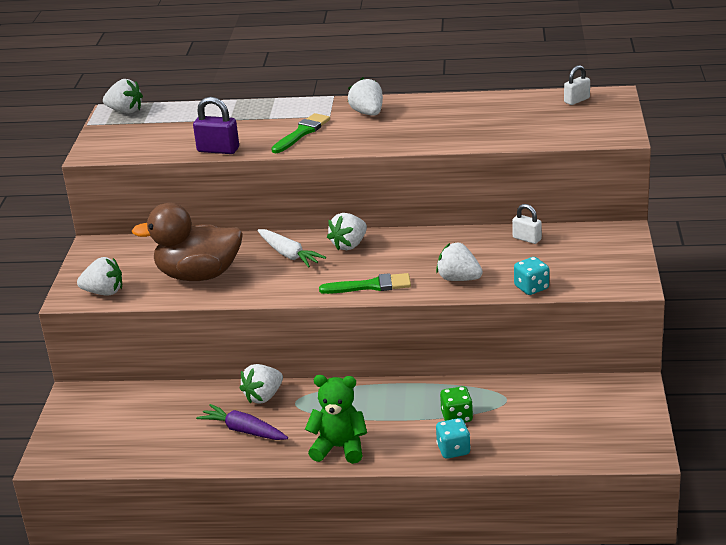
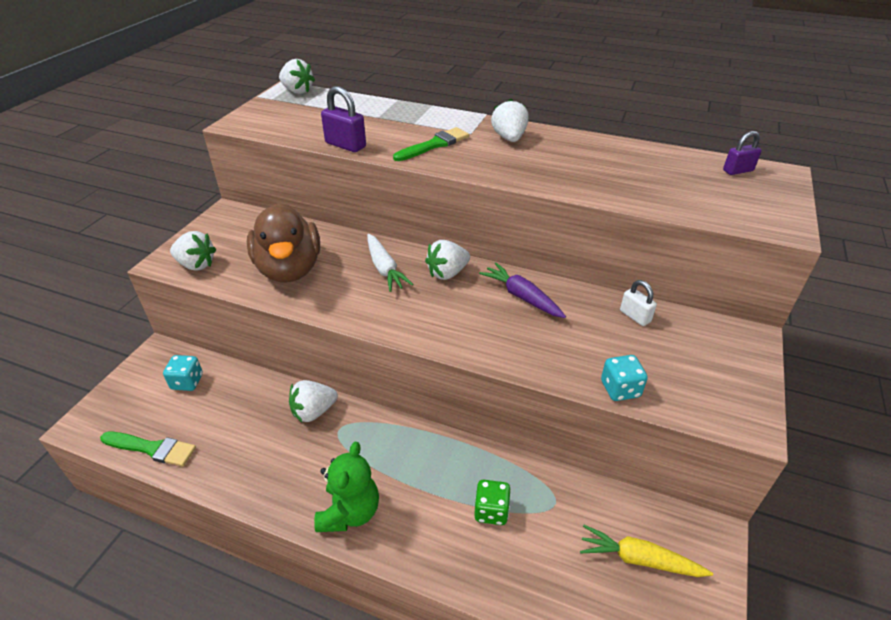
camera: 15 degrees right, 10 degrees up
brown duck [132,203,243,281] -> brown duck turned 120 degrees counterclockwise [247,203,320,283]
purple carrot [196,404,288,440] -> purple carrot moved to [479,263,566,318]
green teddy bear [305,375,367,464] -> green teddy bear turned 75 degrees clockwise [314,442,379,532]
green brush [319,273,411,294] -> green brush moved to [100,432,196,466]
white strawberry [436,242,483,281] -> none
turquoise dice [436,418,471,459] -> turquoise dice moved to [163,355,203,391]
white padlock [564,65,590,105] -> purple padlock [723,131,762,175]
none -> yellow carrot [580,525,713,577]

